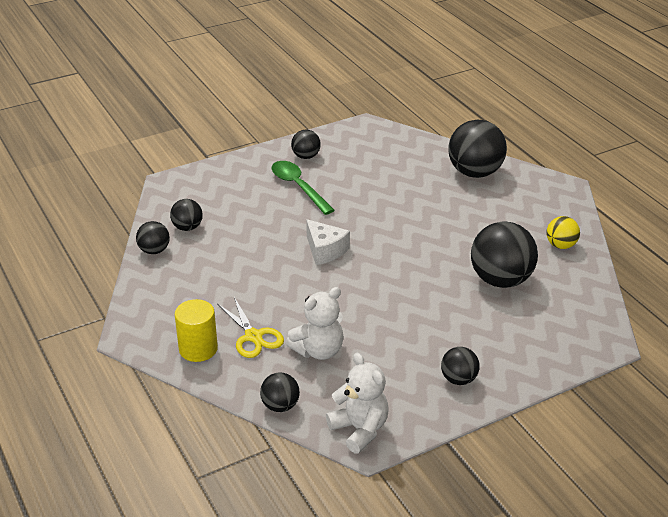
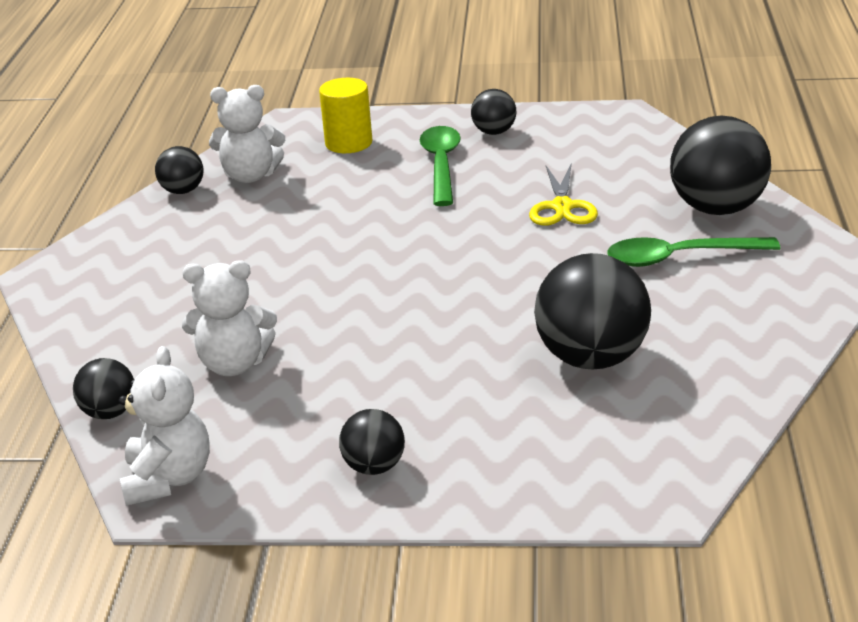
camera: 35 degrees right, 5 degrees down
black ball [170,199,203,231] -> white teddy bear [209,85,285,183]
yellow cylinder [175,299,218,362] -> yellow cylinder moved to [319,78,372,153]
yellow scissors [218,297,284,358] -> yellow scissors moved to [529,164,598,226]
white cheese [306,219,350,265] -> none
yellow ball [546,216,580,249] -> none
none -> green spoon [607,237,780,267]

